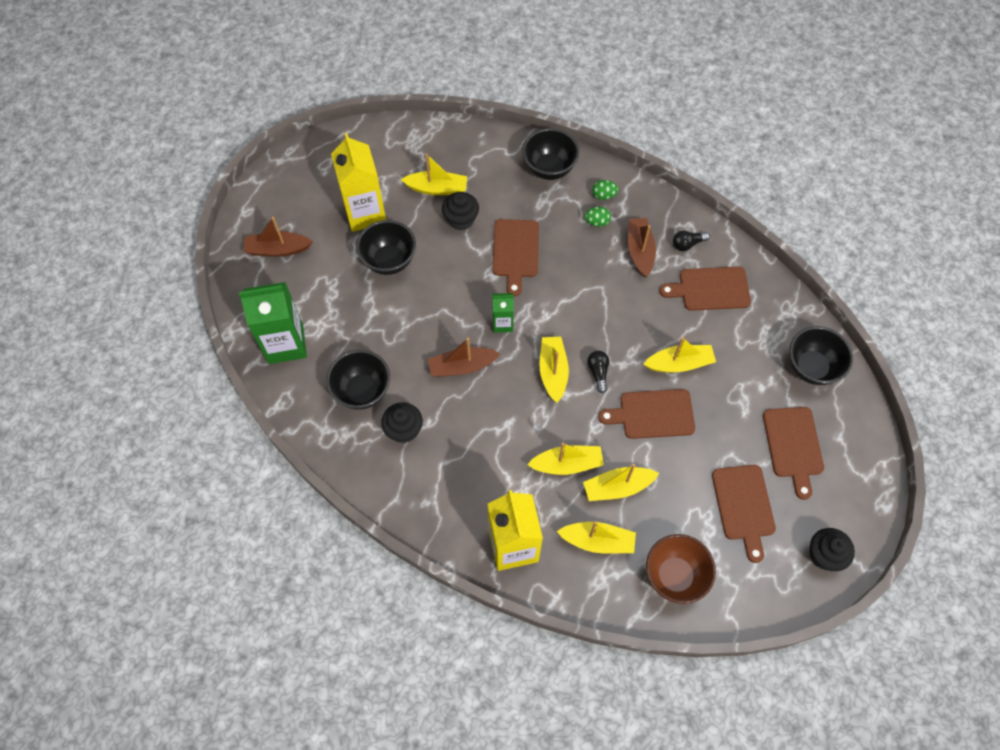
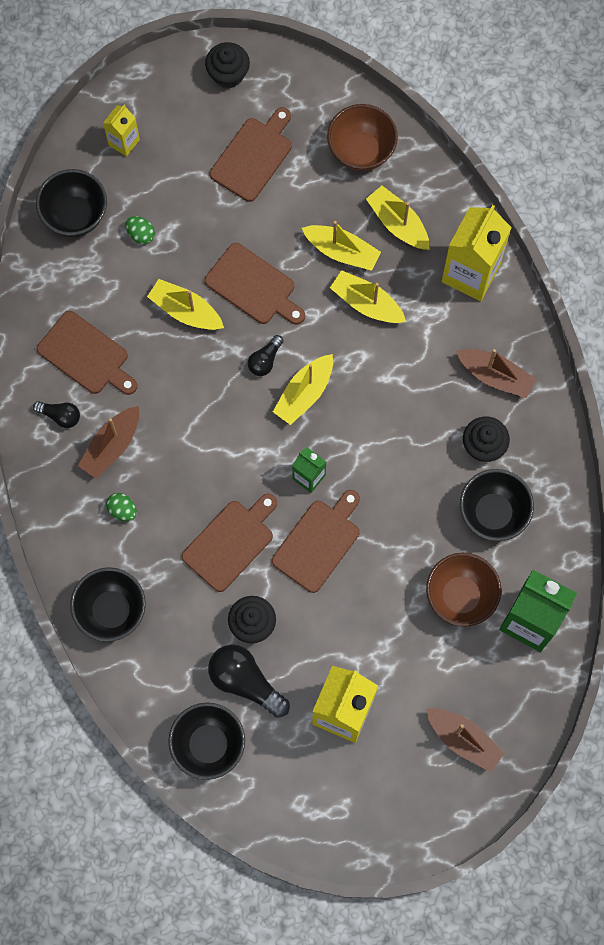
camera: 140 degrees left, 10 degrees up
black bowl [356,220,416,275] -> black bowl moved to [168,702,245,780]
yellow boat [401,153,467,195] -> black light bulb [208,645,290,718]
brown boat [428,338,500,377] -> brown boat moved to [456,349,536,398]
green egg [592,180,619,200] -> green egg moved to [125,216,155,245]
brown cutting board [763,407,824,500] -> brown cutting board moved to [272,490,360,593]
none -> yellow carton [103,105,140,157]
none -> brown bowl [426,553,501,627]

